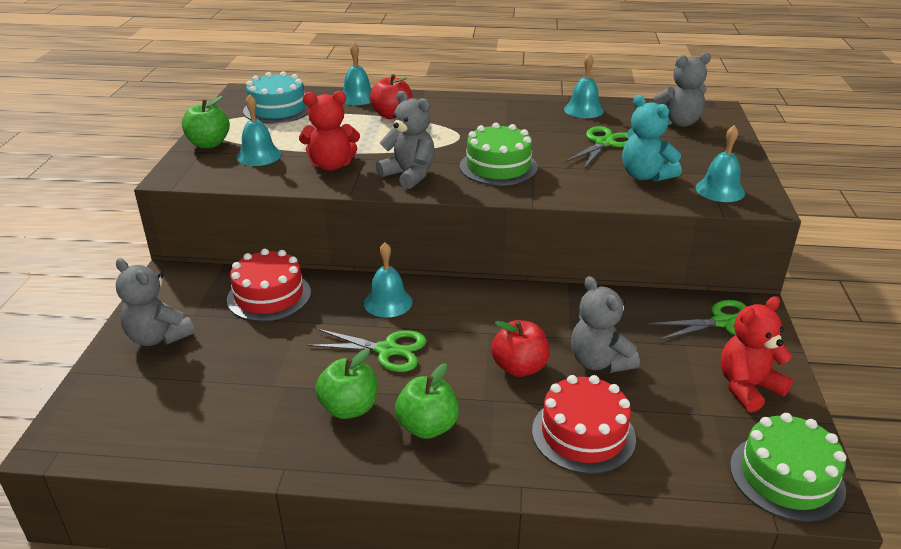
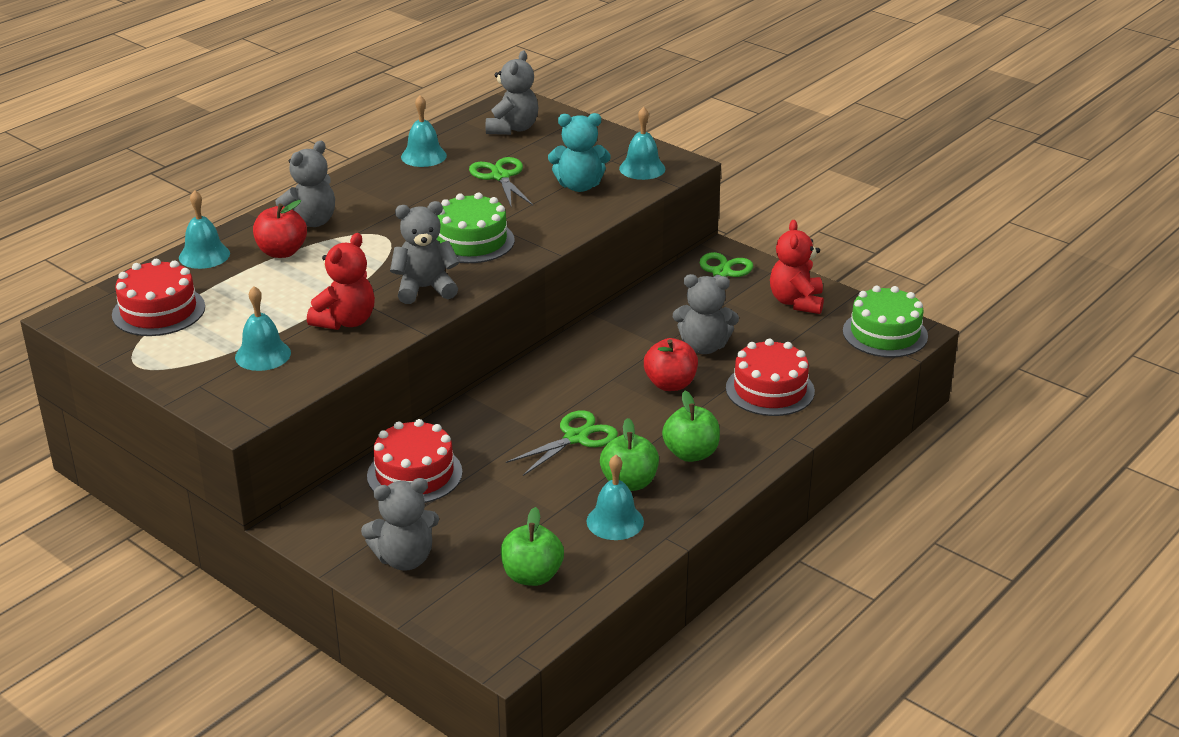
camera: 55 degrees left, 0 degrees up
green apple [182,96,230,148] -> green apple moved to [501,507,564,586]
turquoise cake [243,71,309,124] -> red cake [112,259,205,336]
turquoise bell [364,242,412,318] -> turquoise bell moved to [586,455,644,540]
none -> grey teddy bear [275,141,335,227]

